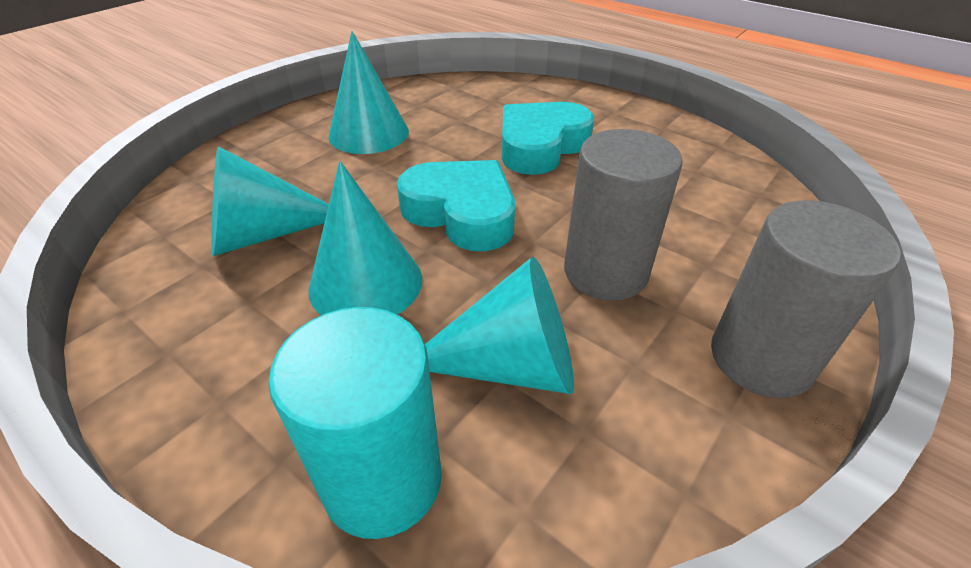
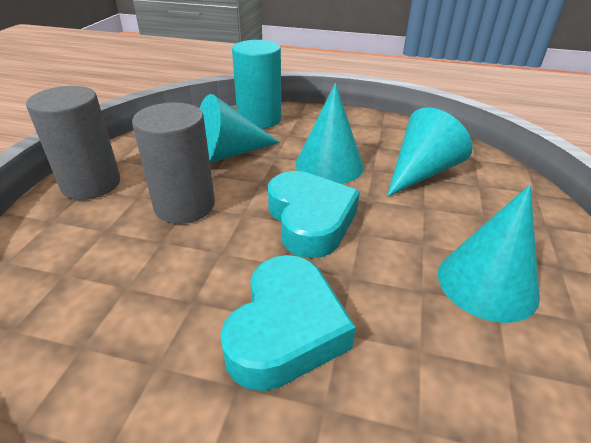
camera: 155 degrees right, 5 degrees down
turquoise heart [397,160,515,251] -> turquoise heart turned 120 degrees counterclockwise [268,171,360,258]

